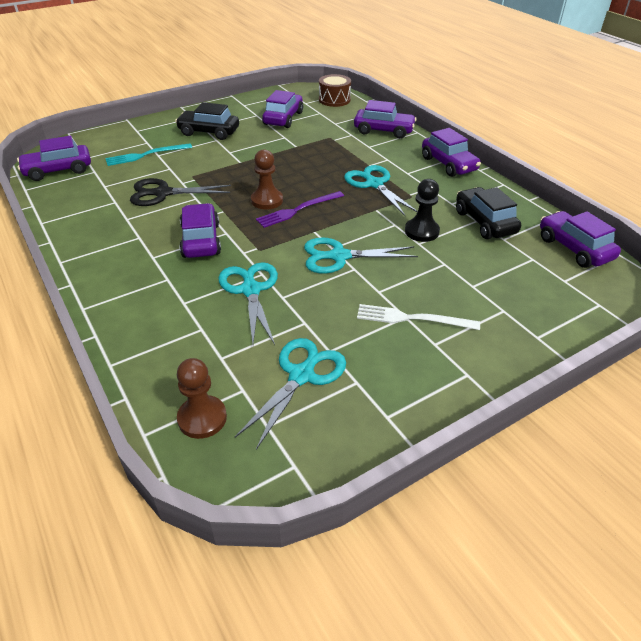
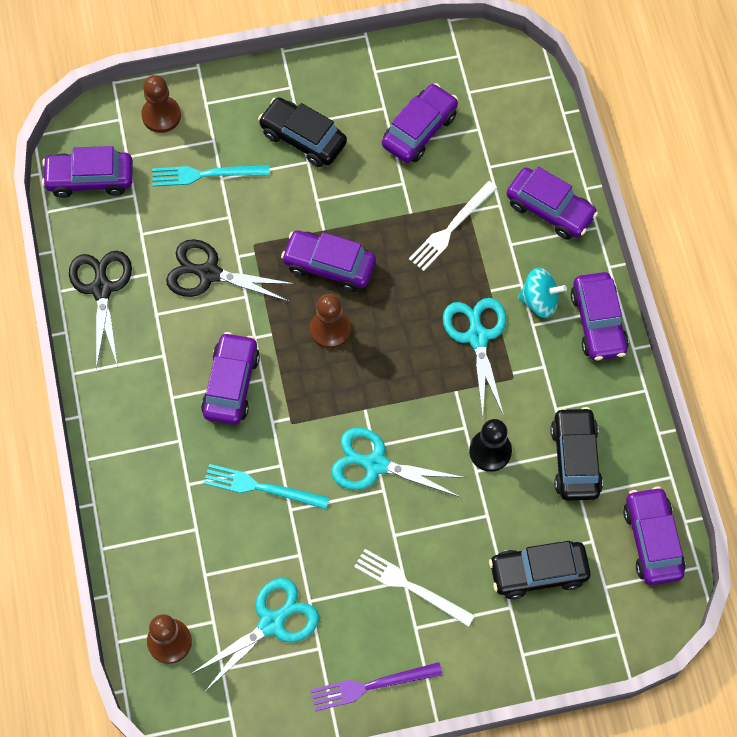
camera: 20 degrees right, 25 degrees up
turquoise scissors [219,262,278,345] -> turquoise fork [203,464,330,509]
purple fork [256,191,344,228] -> purple fork moved to [311,662,443,711]
brown drum [319,74,351,107] -> none
none -> black scissors [69,251,132,369]
none -> brown pawn [141,75,181,133]
none -> purple car [281,230,376,292]
none -> white fork [409,181,497,271]
none -> black car [489,541,591,599]
none -> turquoise spinning top [518,268,567,318]

